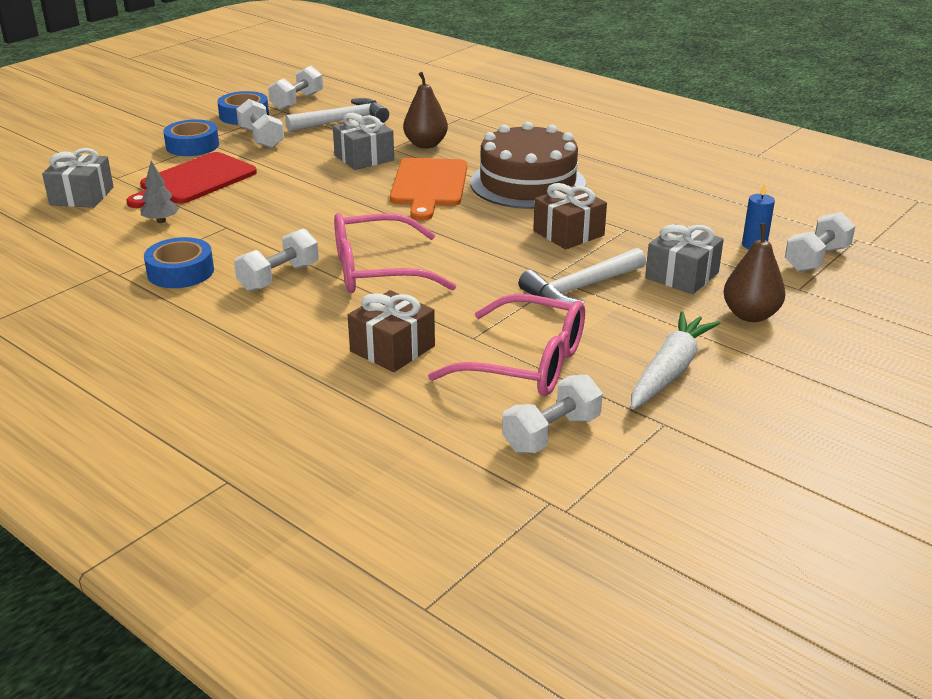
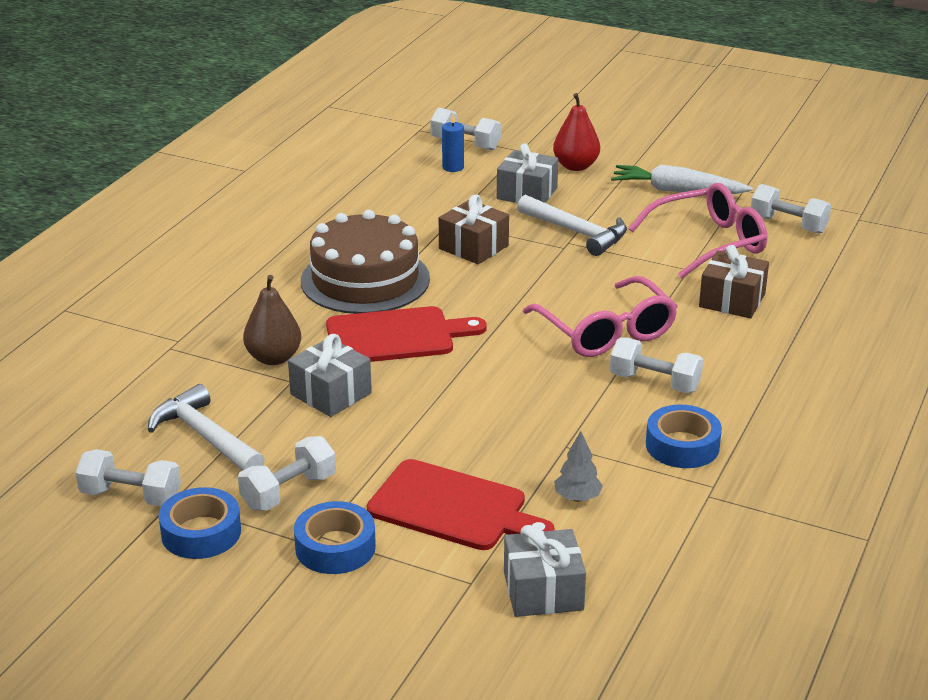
camera: 105 degrees left, 0 degrees up
orange cutting board [390,158,467,221] -> red cutting board [326,306,486,362]
pink glasses [428,294,585,396] -> pink glasses turned 60 degrees clockwise [628,183,767,279]
brown pear [724,223,786,322] -> red pear [553,93,600,171]

